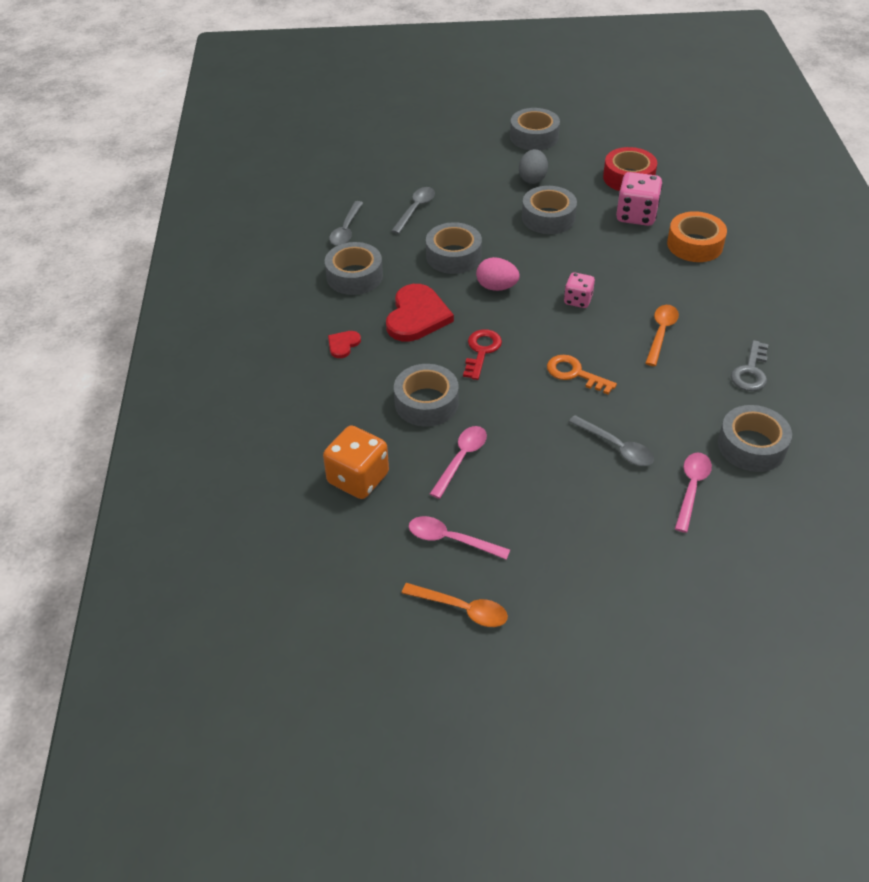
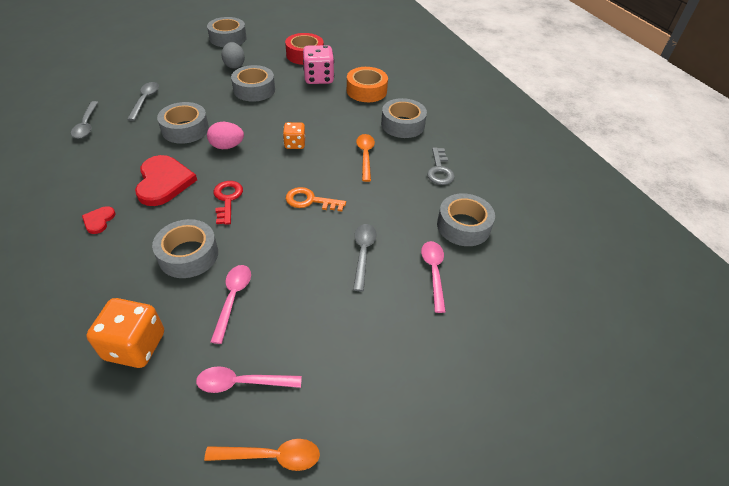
camera: 25 degrees left, 0 degrees up
grey tape [325,242,383,295] -> grey tape moved to [381,98,427,138]
pink dice [564,272,595,308] -> orange dice [283,122,305,149]
grey spoon [569,415,654,466] -> grey spoon turned 105 degrees counterclockwise [353,224,377,291]

